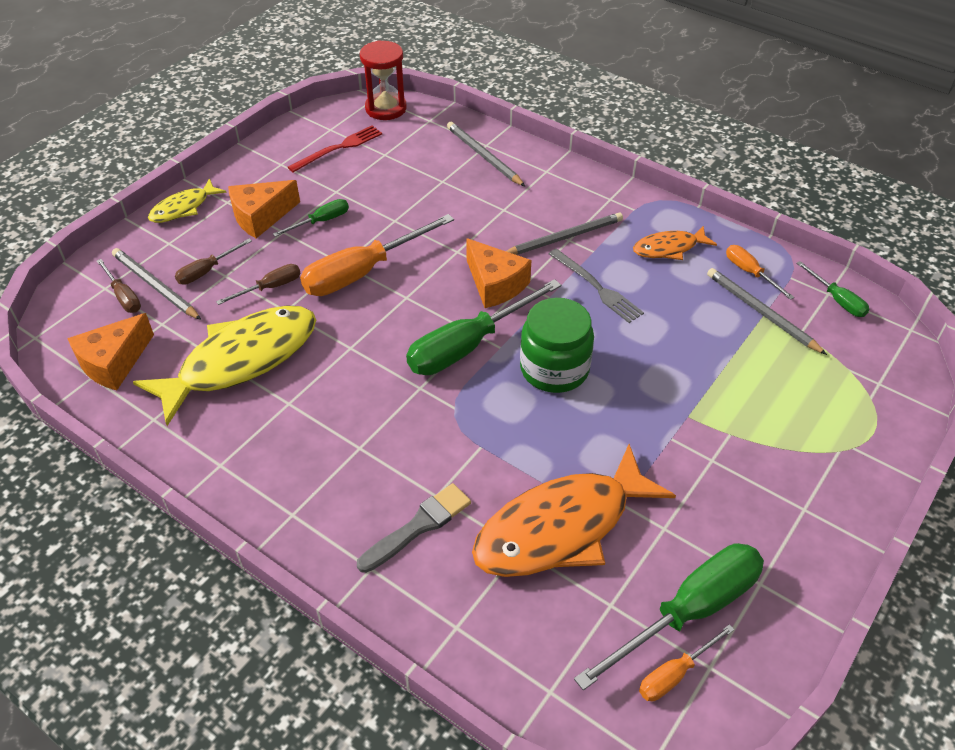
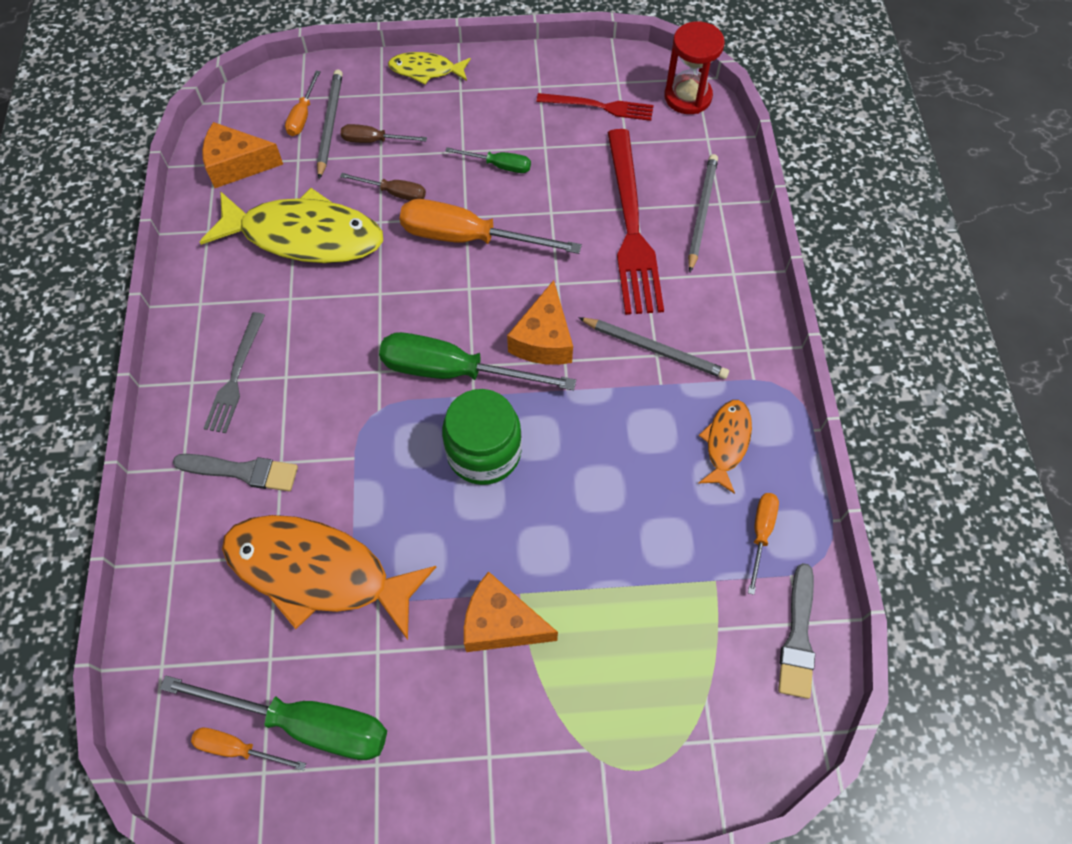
camera: 50 degrees right, 15 degrees up
brown screwdriver [97,259,141,313] -> orange screwdriver [285,71,321,136]
orange cheese [228,180,300,238] -> orange cheese moved to [464,571,558,652]
grey fork [549,249,644,323] -> grey fork moved to [204,312,265,433]
orange fish [633,226,717,260] -> orange fish turned 75 degrees clockwise [699,400,752,494]
grey pencil [707,268,827,355] -> none
green screwdriver [796,261,870,317] -> grey brush [778,563,815,699]
none -> red fork [607,129,664,315]

